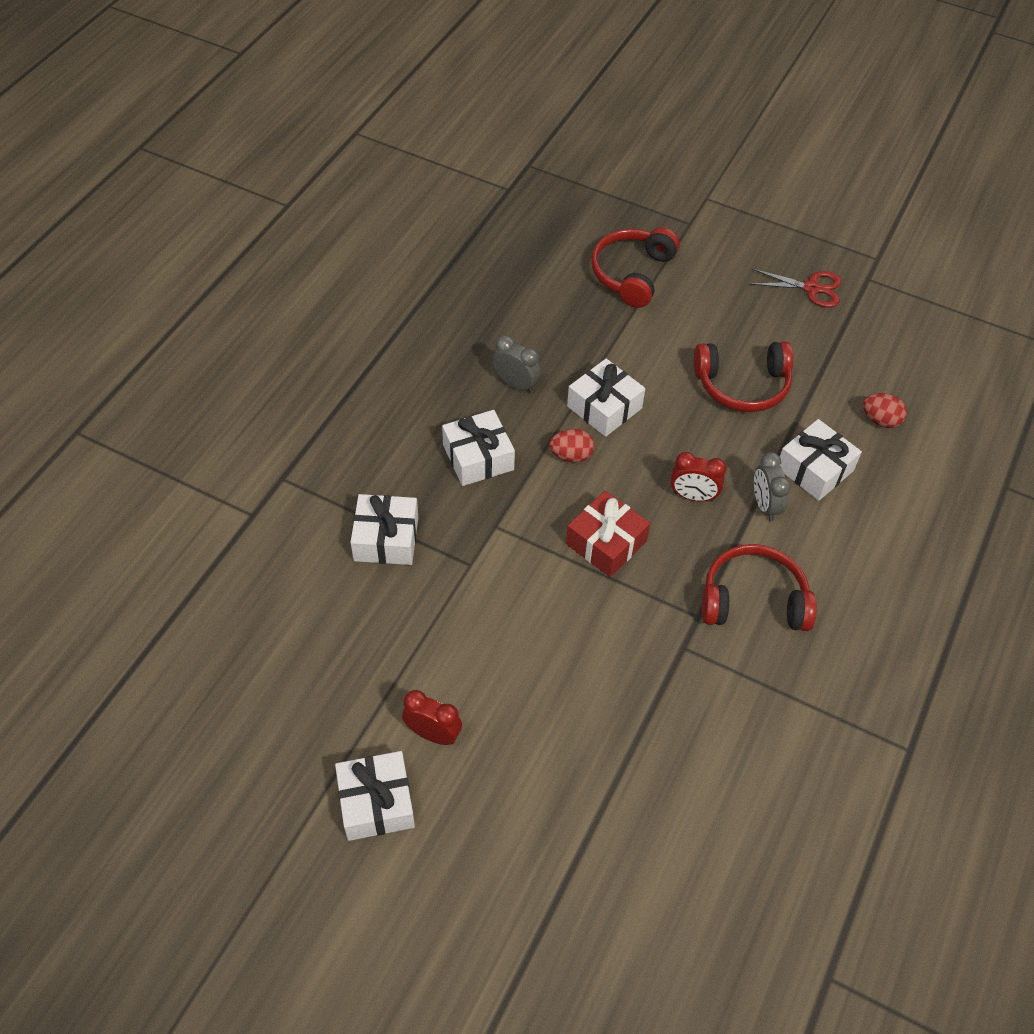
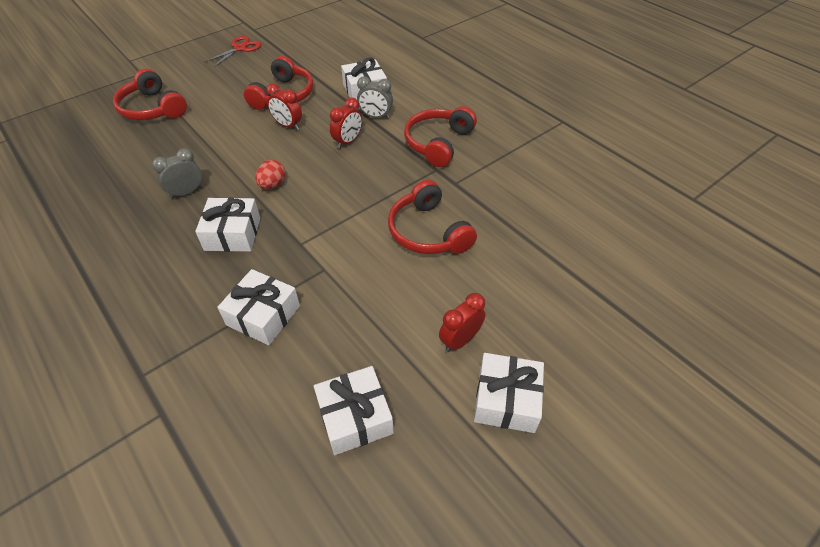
camera: 65 degrees left, 5 degrees down
red gift [566,491,650,577] -> none
white gift [567,359,645,437] -> white gift moved to [314,366,394,455]
red egg [863,393,907,428] -> none
none -> red clock [266,83,302,130]
none -> red headphones [388,180,477,254]

